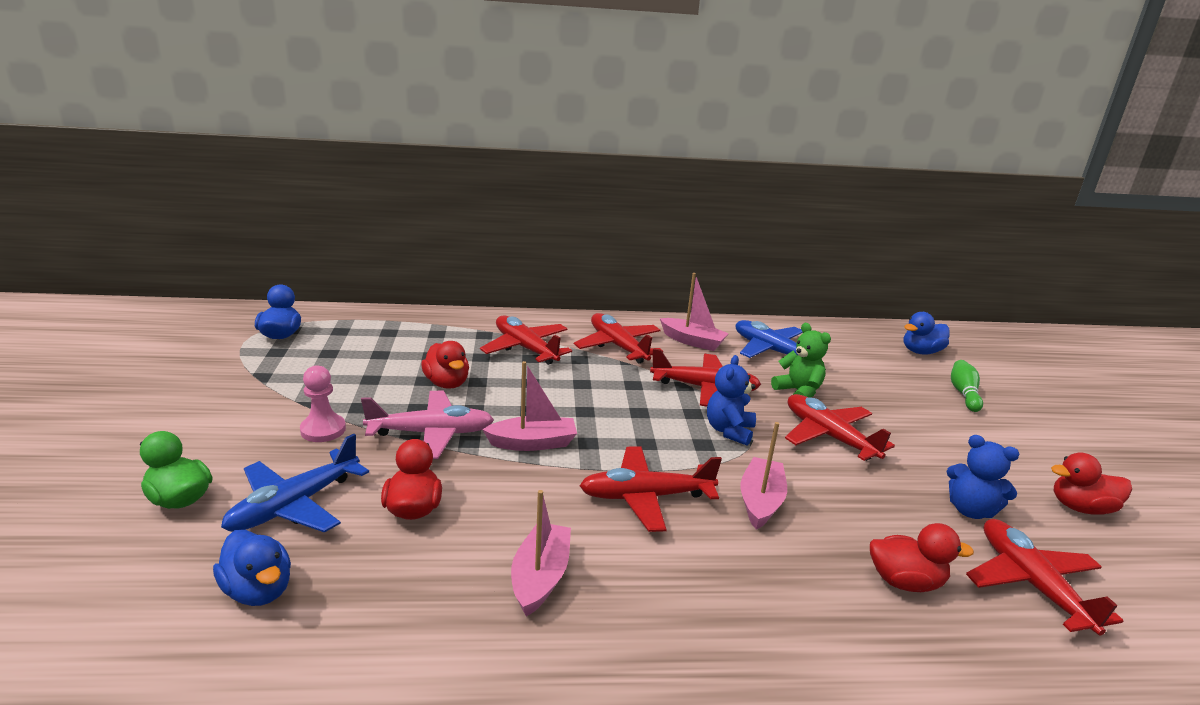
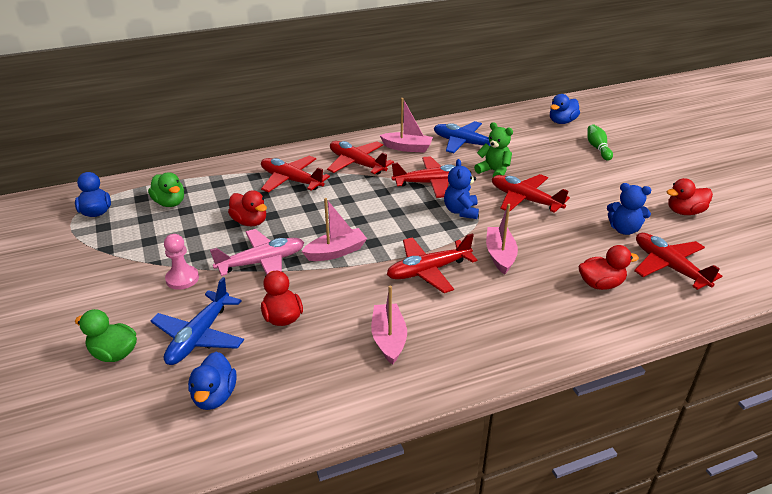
camera: 15 degrees left, 10 degrees up
blue duck [213,530,291,606] -> blue duck turned 60 degrees clockwise [188,352,237,410]
none -> green duck [148,172,184,207]

